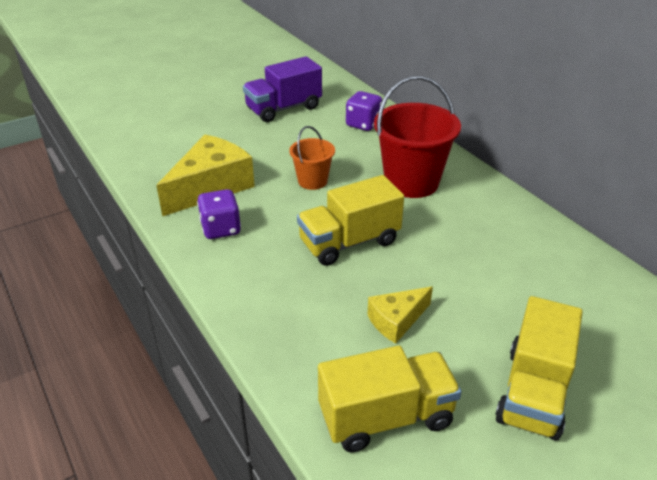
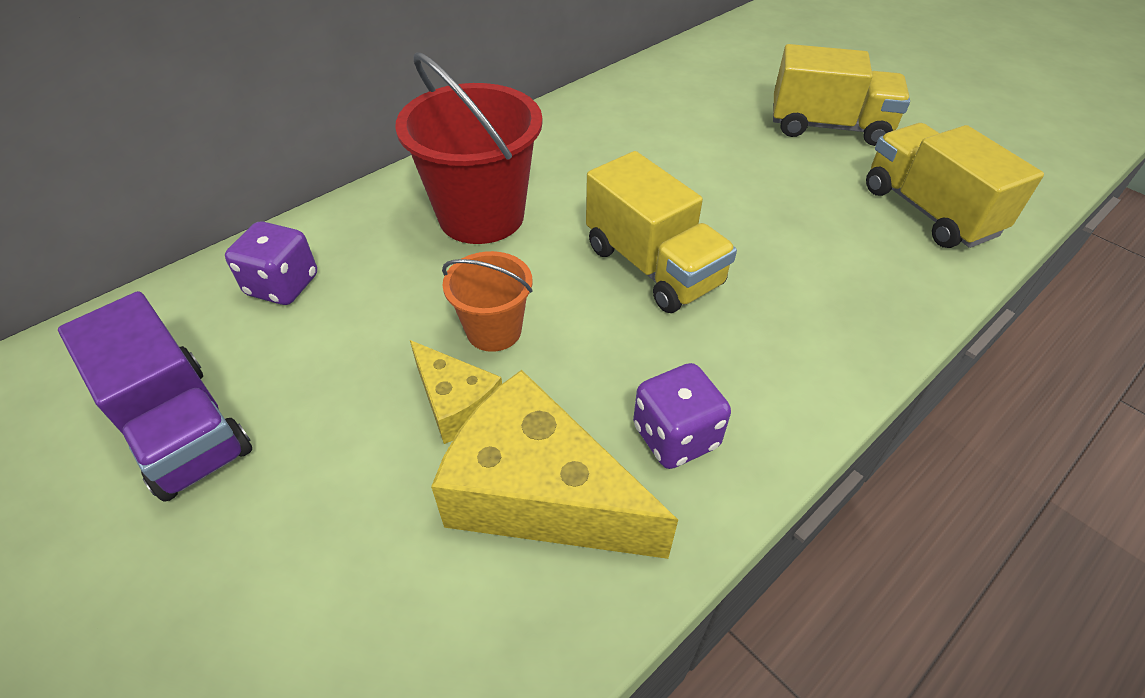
camera: 100 degrees left, 10 degrees up
yellow cheese [367,287,433,344] -> yellow cheese moved to [410,340,502,444]

